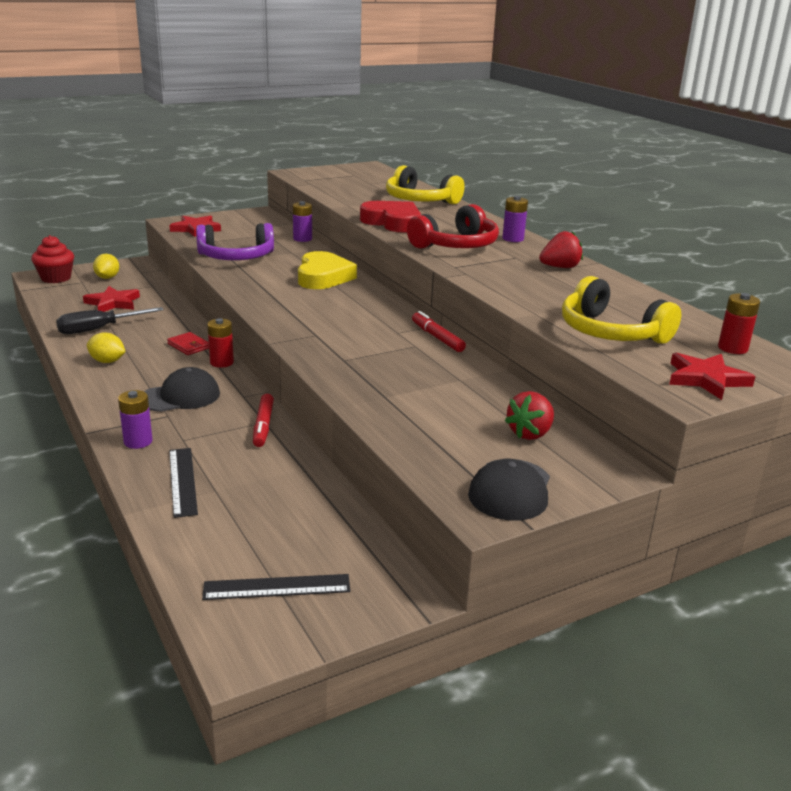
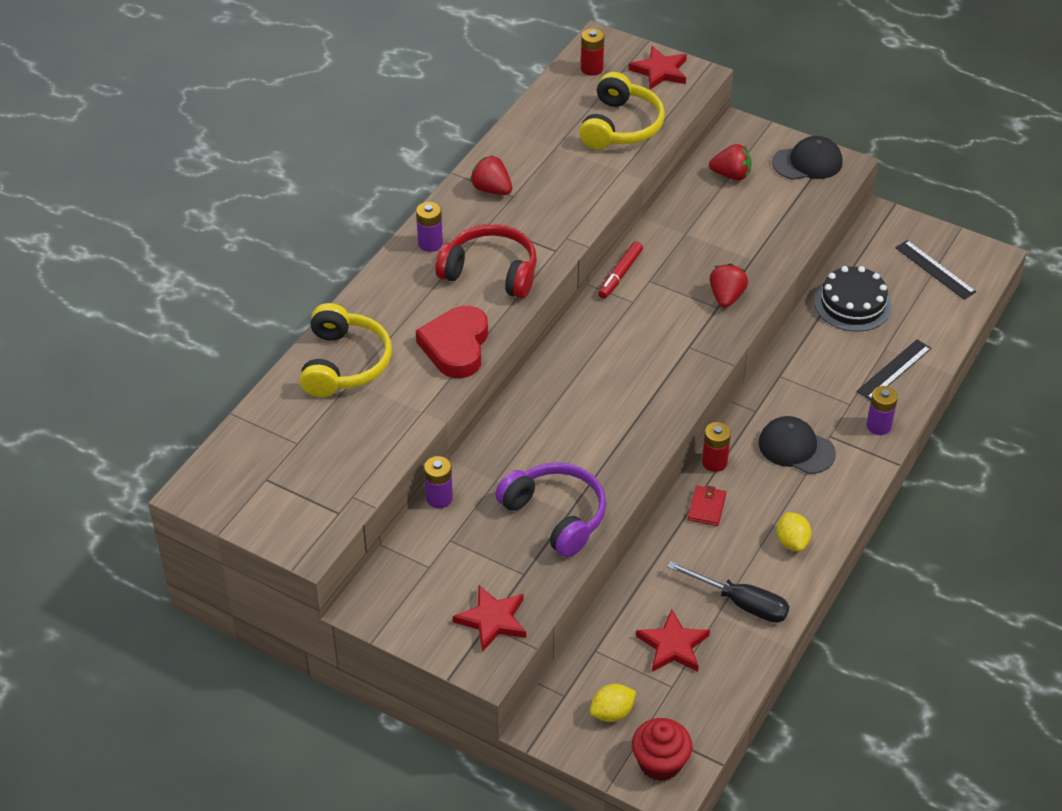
camera: 120 degrees left, 20 degrees up
red marker [253,394,274,447] -> none
yellow heart [298,251,357,289] -> none
none -> red strawberry [710,263,748,308]
none -> black cake [814,266,892,332]

